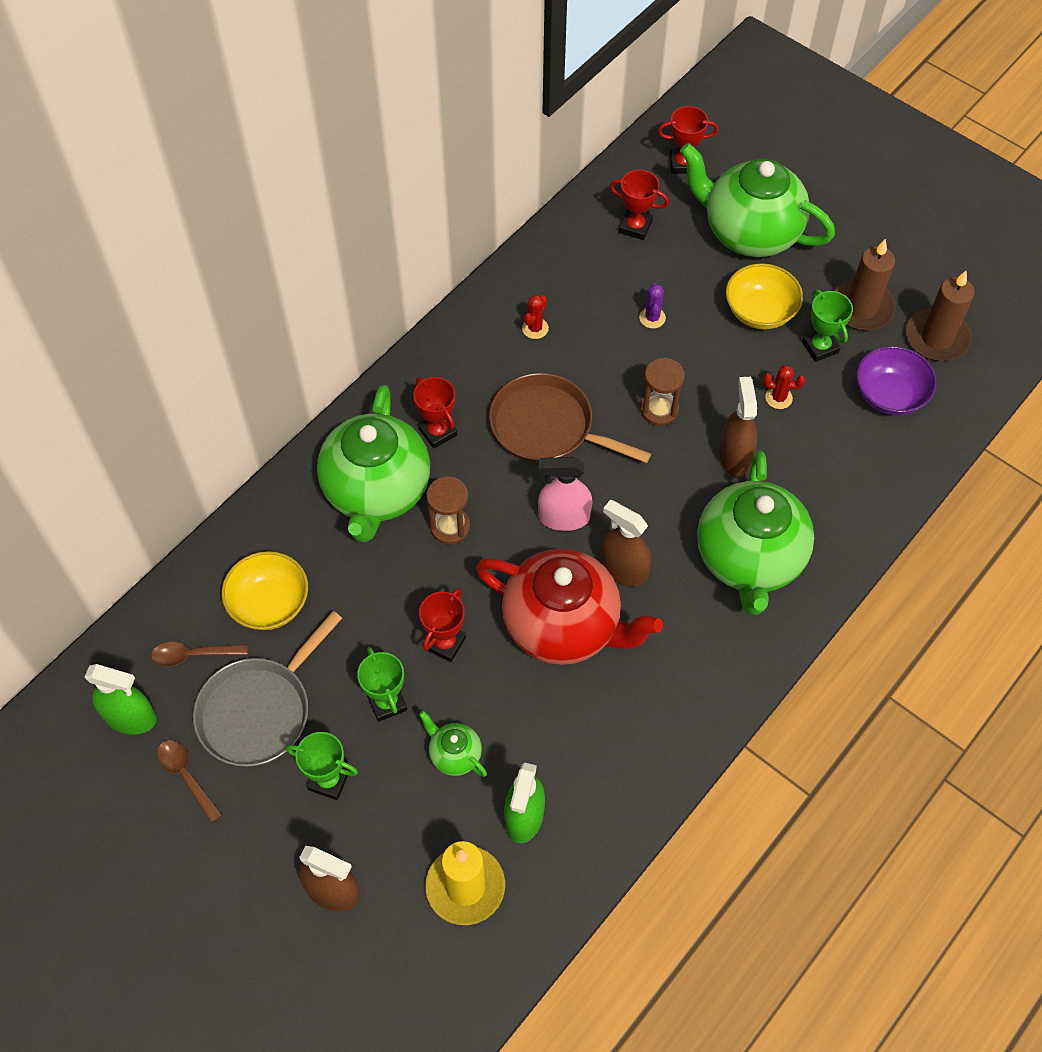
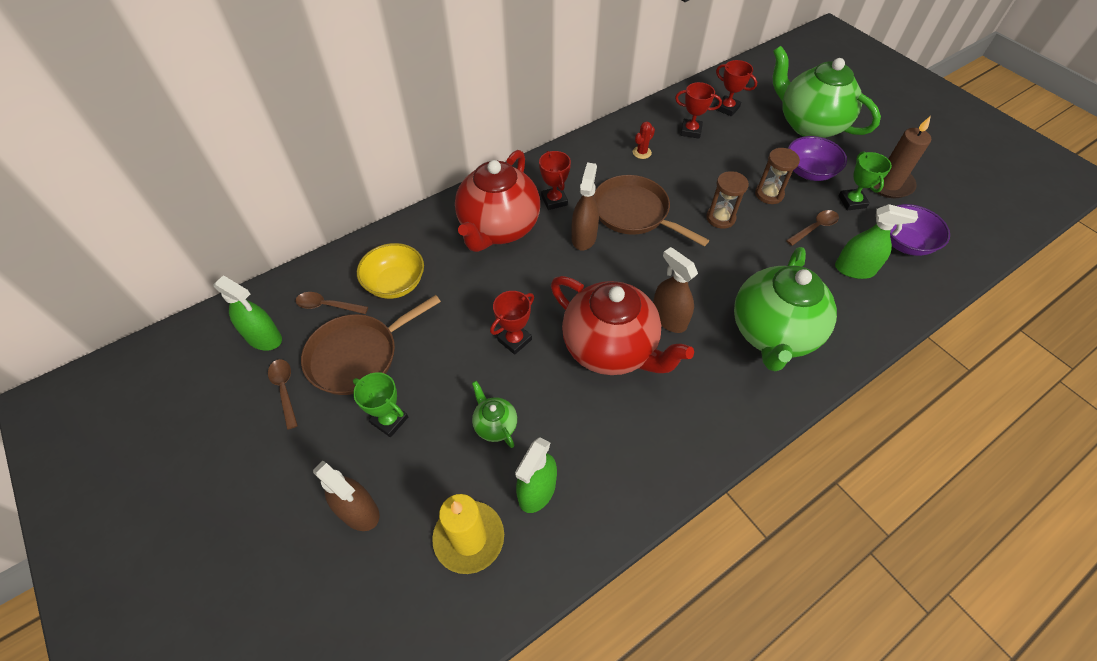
camera: 15 degrees right, 5 degrees down
grey pan [193,611,342,767] -> brown pan [301,295,441,395]
green teapot [317,385,430,542] -> red teapot [455,150,540,252]
green trophy [357,647,407,722] -> none
brown hourglass [426,477,470,545] -> brown hourglass moved to [755,148,800,204]
pink spray bottle [538,457,592,531] -> none
purple cactus [639,283,666,329] -> none
red trophy [658,106,718,174] -> red trophy moved to [675,82,722,139]
brown spray bottle [719,377,758,477] -> brown spray bottle moved to [571,162,599,250]
yellow bowl [726,263,803,329] -> purple bowl [788,136,847,181]
red cactus [763,365,805,409] -> brown spoon [786,210,839,246]
brown candle [906,271,975,361] -> none
none -> green spray bottle [835,204,918,279]

